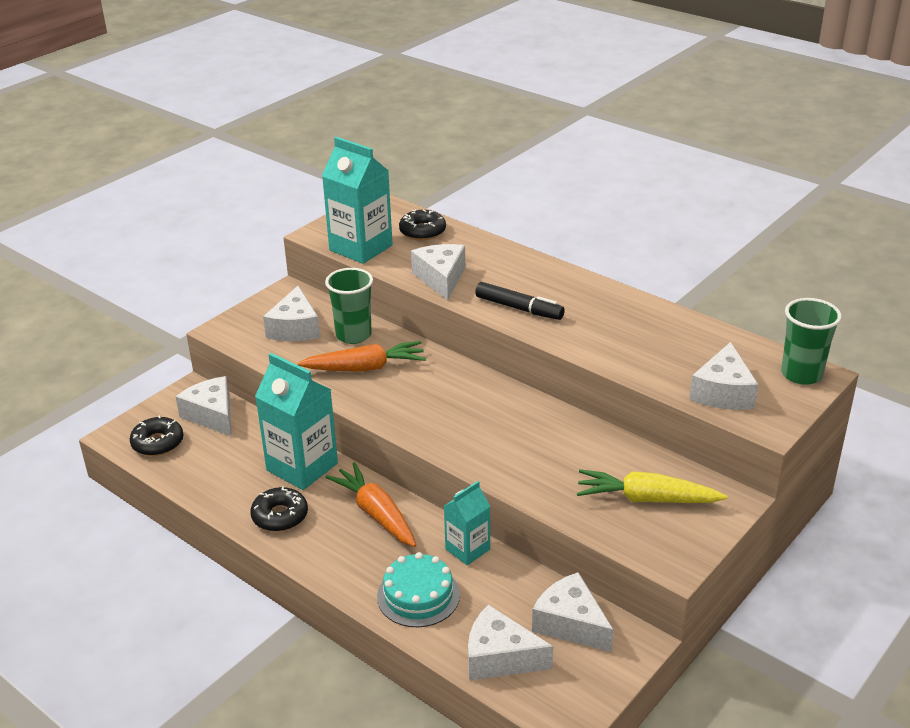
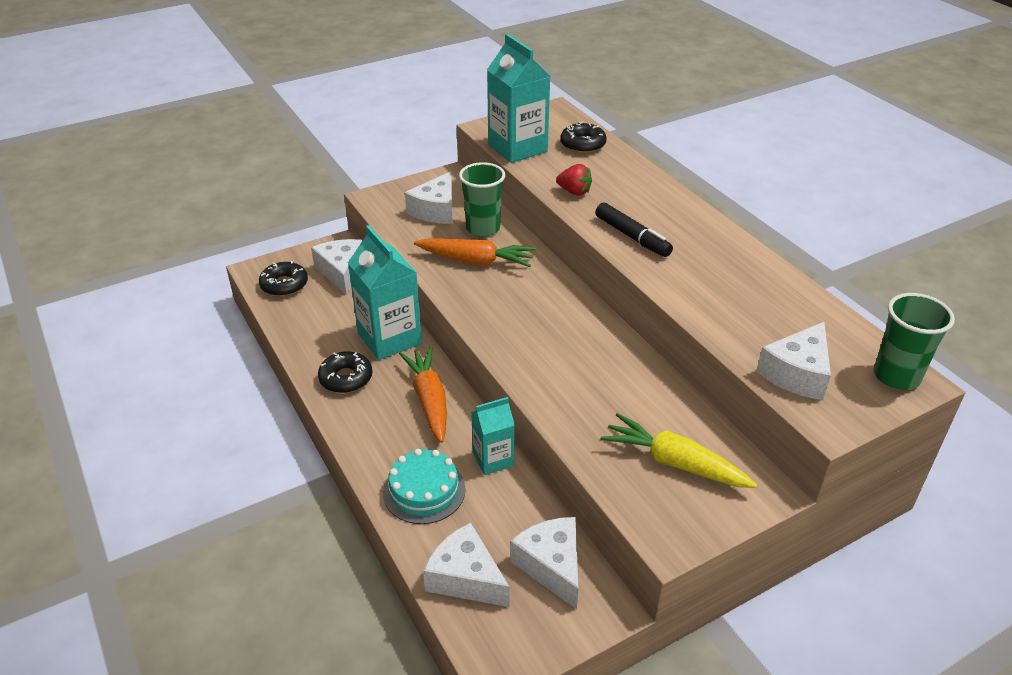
camera: 20 degrees right, 5 degrees up
white cheese [411,244,465,300] -> red strawberry [556,164,592,196]

